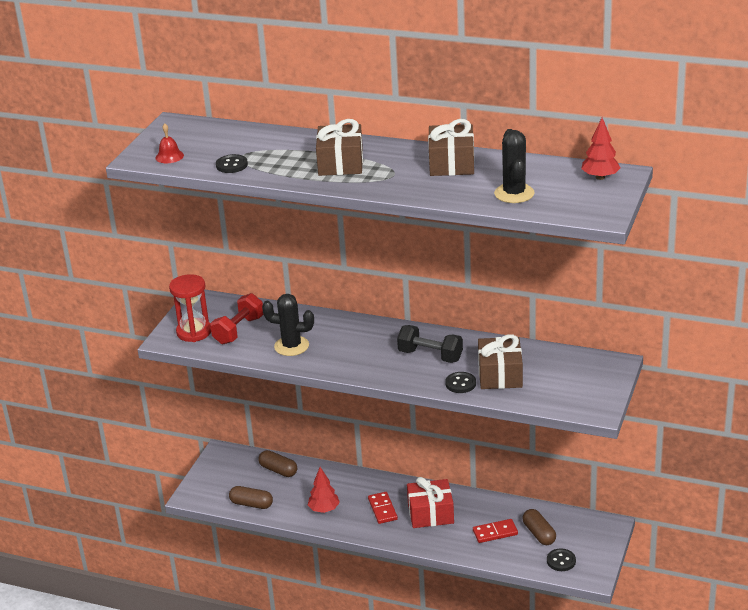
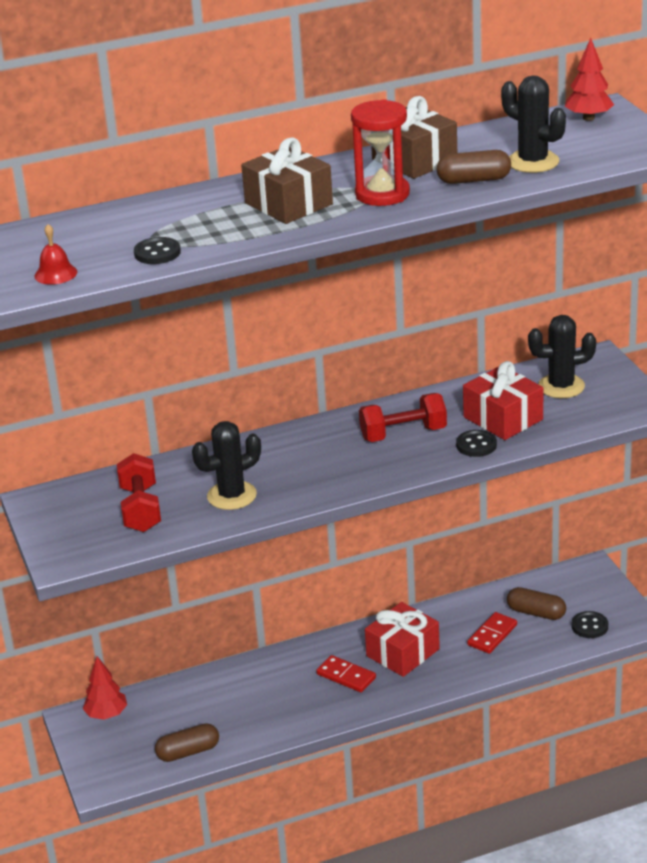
camera: 40 degrees left, 0 degrees up
red hourglass [169,274,211,342] -> red hourglass moved to [351,99,410,206]
brown capsule [258,450,297,477] -> brown capsule moved to [437,150,511,184]
red tree [308,467,340,513] -> red tree moved to [83,656,127,720]
black dumbbell [397,325,463,363] -> red dumbbell [359,393,447,442]
brown gift [478,334,523,389] -> red gift [463,361,543,440]
none -> black cactus [528,315,596,398]

